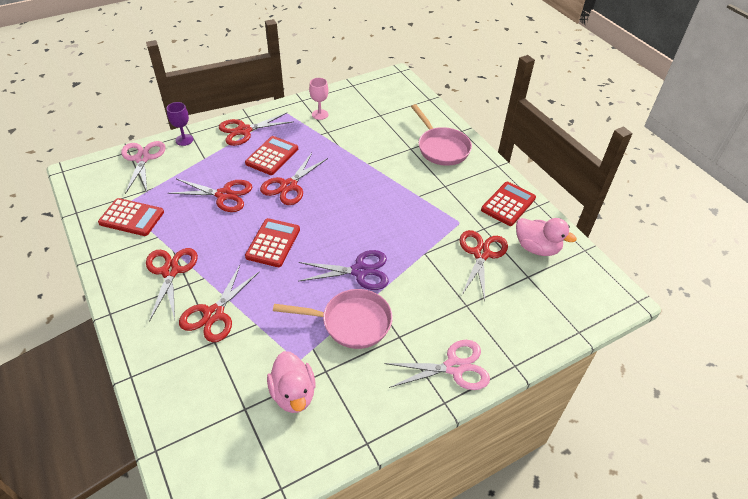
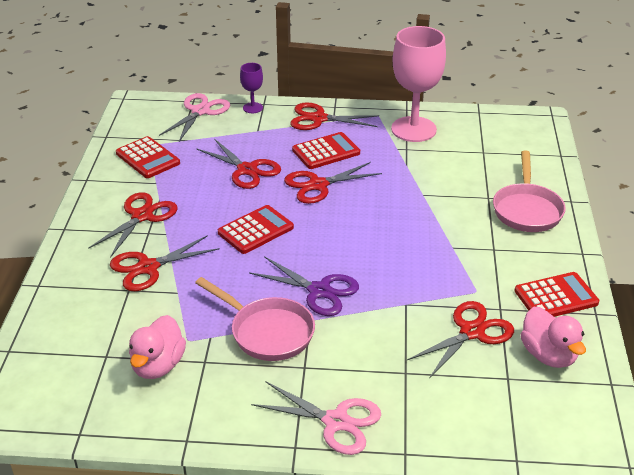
camera: 35 degrees right, 10 degrees down
pink goblet [309,78,328,120] -> pink goblet [391,26,446,142], size x2.16

